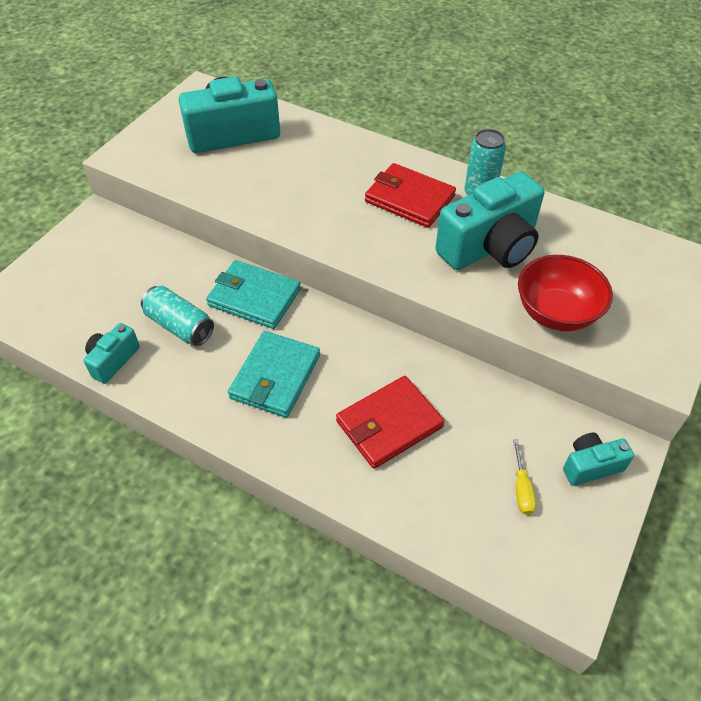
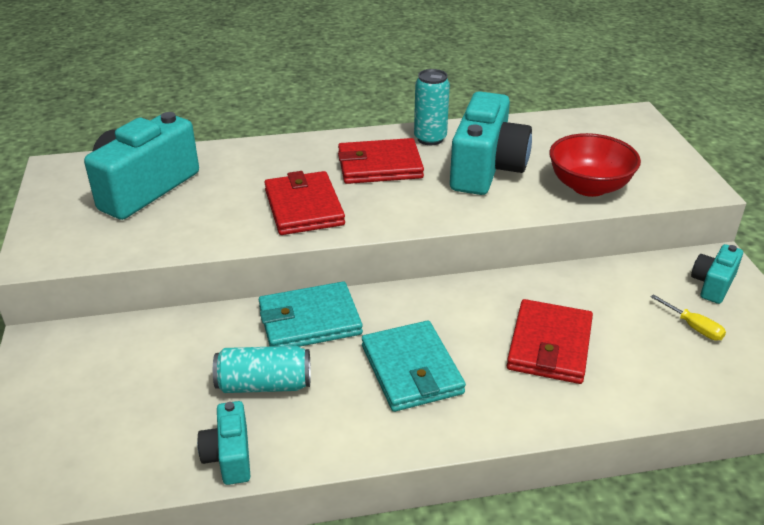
camera: 40 degrees left, 15 degrees down
none -> red wallet [264,171,345,235]

